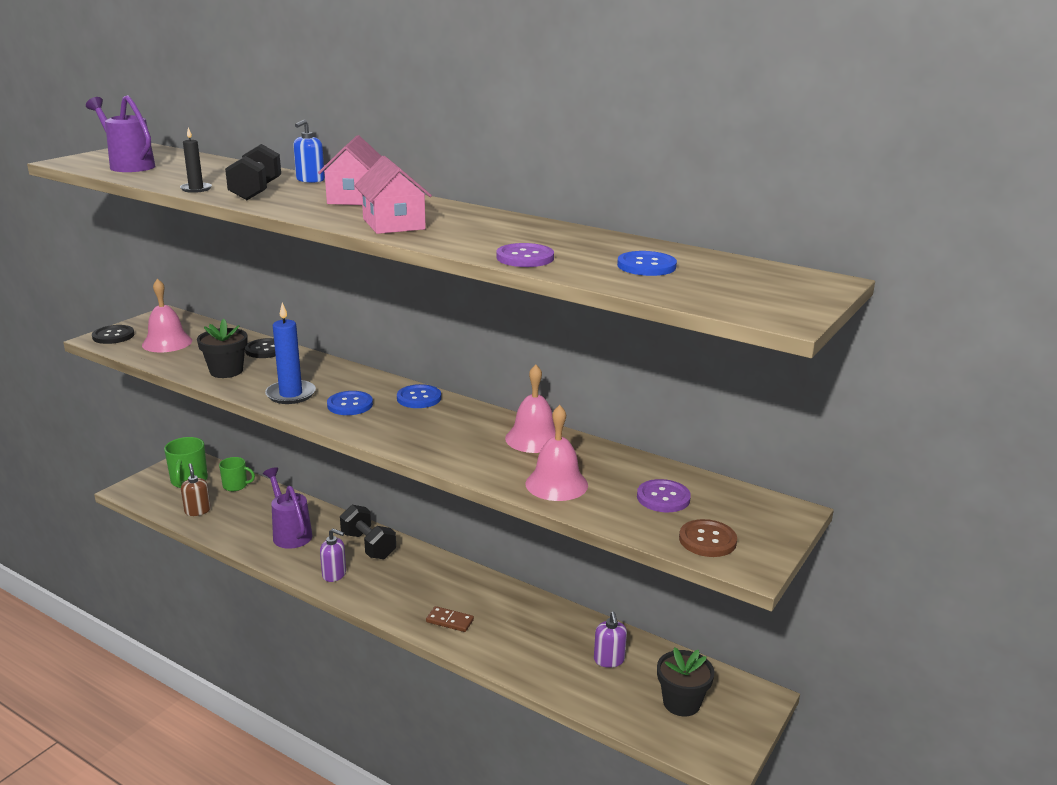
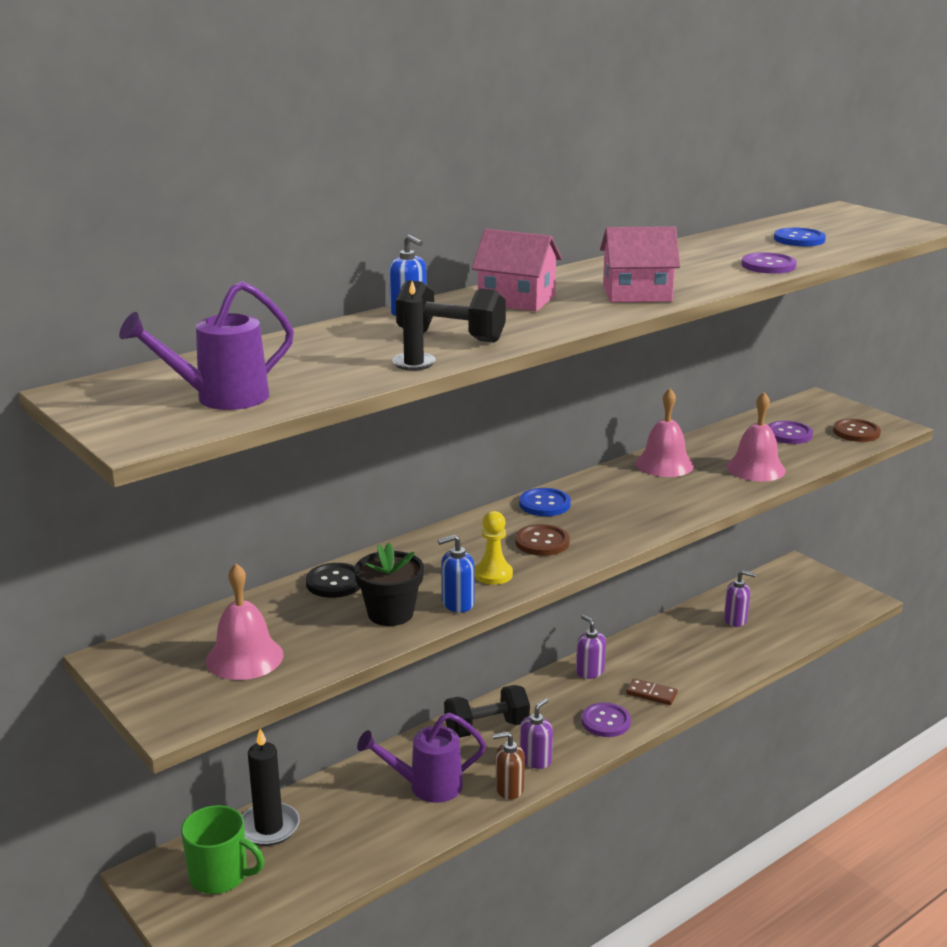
camera: 70 degrees left, 0 degrees up
black button [92,325,134,344] -> none
brown soap dispenser [181,463,211,516] -> brown soap dispenser moved to [492,732,525,800]
green mug [219,457,255,491] -> black candle [242,729,300,846]
blue candle [265,302,316,404] -> yellow pawn [475,511,513,585]
blue button [327,391,373,415] -> brown button [515,524,570,556]
brown domino [426,606,474,632] -> brown domino turned 75 degrees clockwise [626,678,677,705]
black flower pot [657,647,714,716] -> none
none -> blue soap dispenser [438,534,475,612]
none -> purple soap dispenser [576,615,606,679]
none -> purple button [582,703,631,737]

